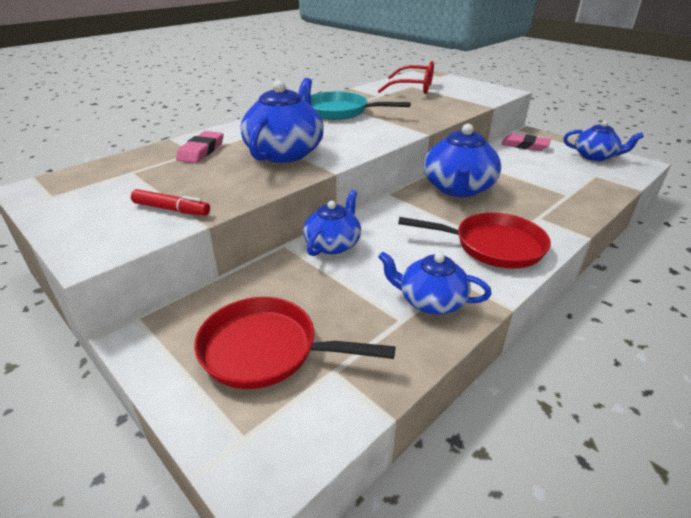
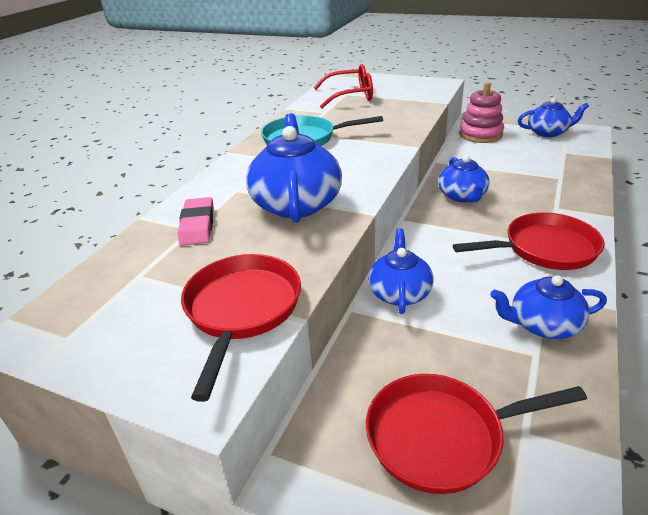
camera: 20 degrees left, 0 degrees up
red marker [131,189,210,216] -> red pan [181,254,301,402]
blue teapot [424,124,502,197] -> blue teapot [438,155,489,202], size x0.63
pink eraser [501,133,551,151] -> pink stacking toy [459,82,504,143]

